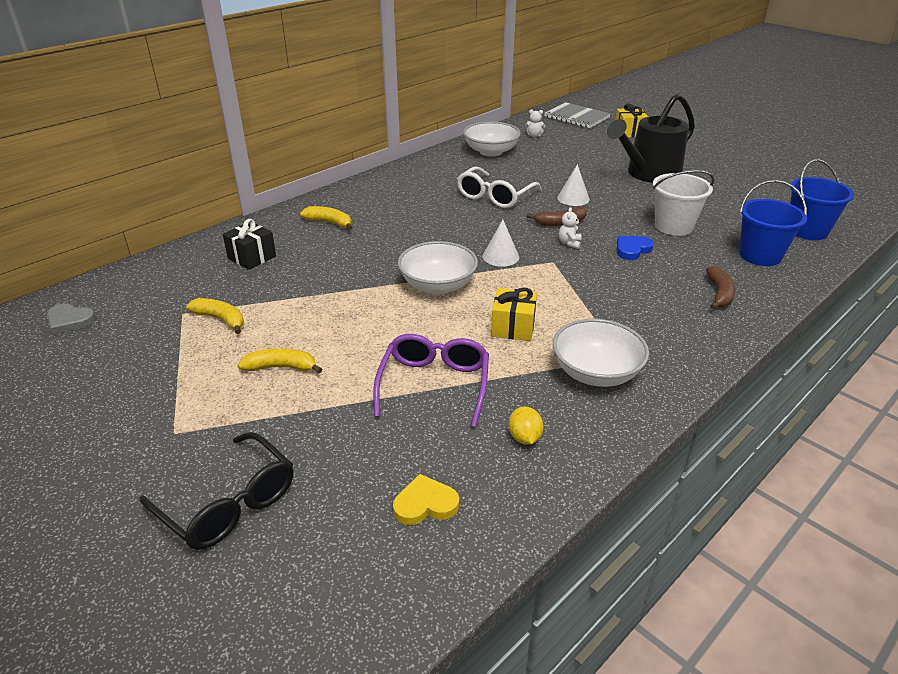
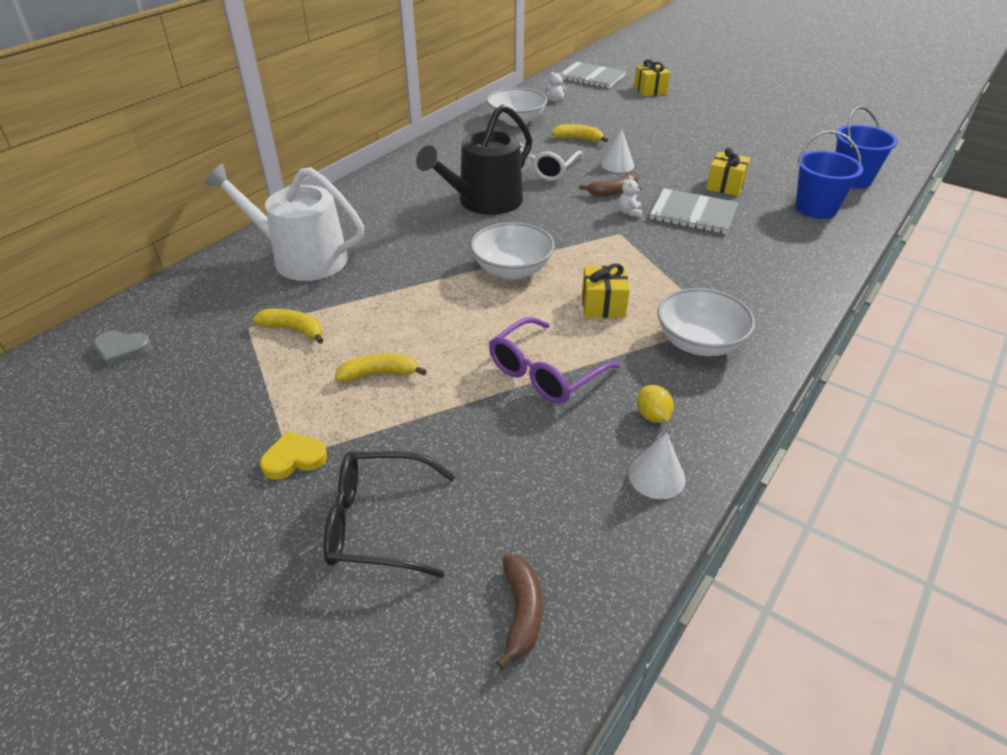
camera: 10 degrees left, 5 degrees up
black glasses [139,432,294,550] -> black glasses turned 150 degrees clockwise [323,451,455,578]
black gift [223,219,276,270] -> white watering can [205,164,364,281]
yellow banana [300,206,353,230] -> yellow banana moved to [551,124,608,142]
purple glasses [373,334,489,427] -> purple glasses turned 135 degrees counterclockwise [489,317,621,404]
yellow heart [393,474,459,525] -> yellow heart moved to [260,431,327,480]
white cone [483,219,519,266] -> white cone moved to [628,432,686,499]
black watering can [607,93,695,183] -> black watering can moved to [416,104,532,215]
blue heart [617,236,654,260] -> grey notebook [650,188,738,234]
white bucket [653,170,714,236] -> yellow gift [706,148,751,196]
brown banana [706,266,736,309] -> brown banana moved to [496,555,542,669]

